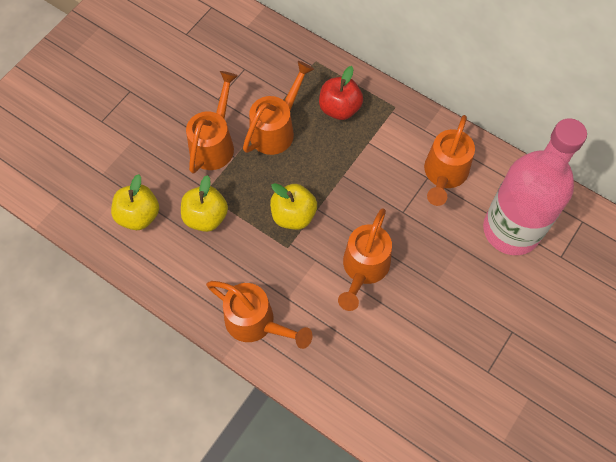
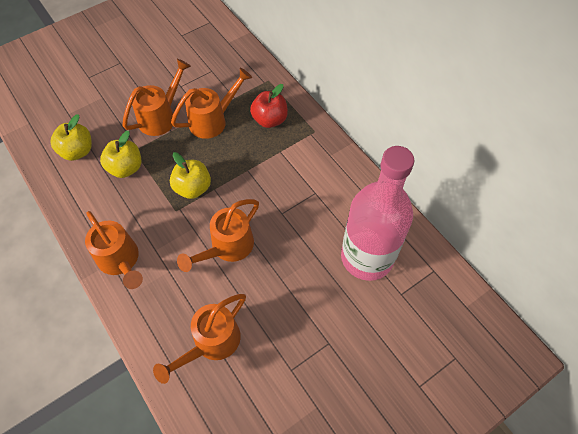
camera: 20 degrees right, 5 degrees down
orange watering can [424,115,475,206] -> orange watering can moved to [153,294,246,384]

